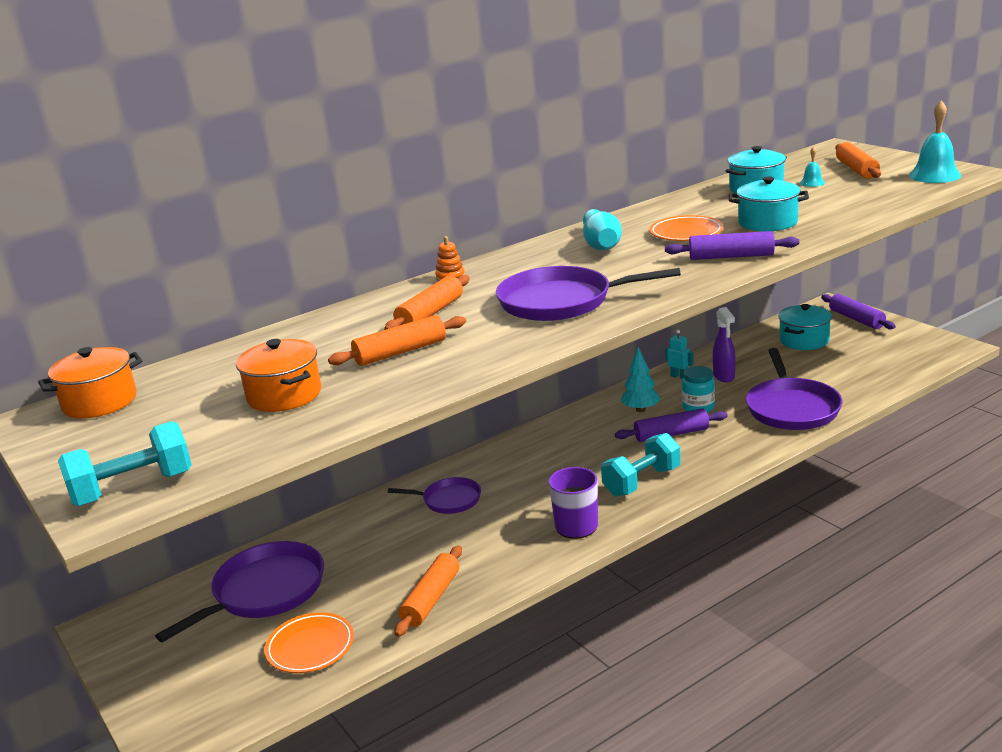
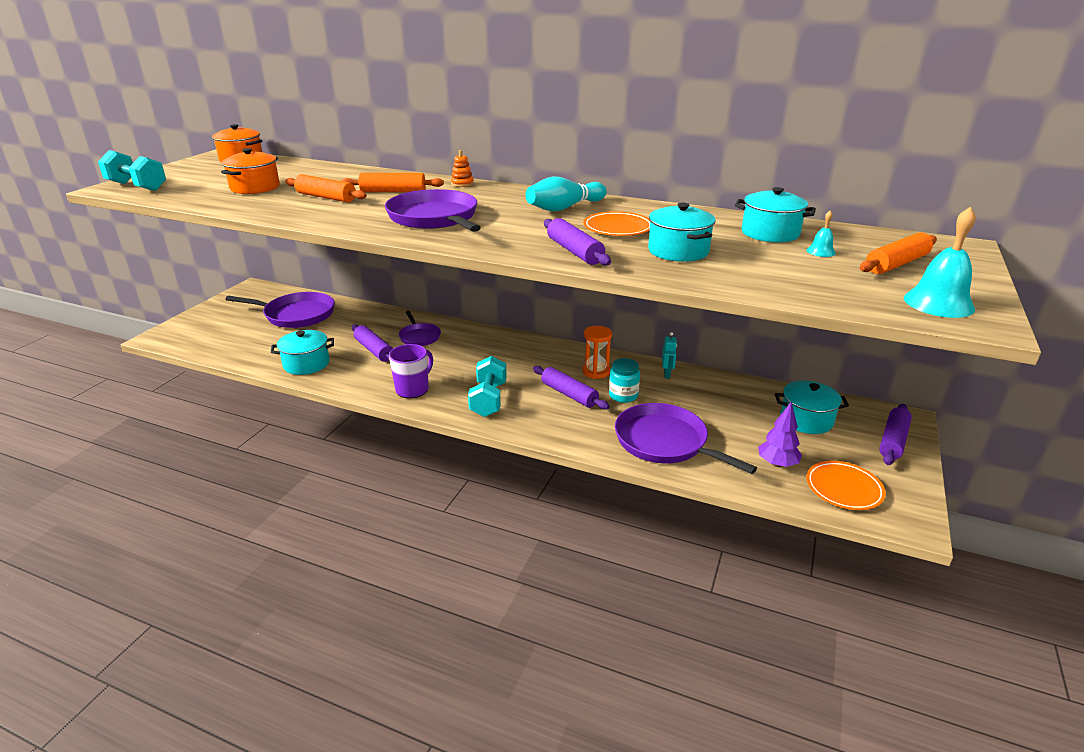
camera: 55 degrees right, 5 degrees up
orange plate [264,612,354,673] -> orange plate moved to [806,461,886,510]
orange rolling pin [394,545,462,637] -> turquoise pot [271,330,334,375]
turquoise dumbbell [601,433,681,497] -> turquoise dumbbell turned 75 degrees clockwise [468,356,507,417]
turquoise tree [621,347,660,412] -> orange hourglass [582,326,612,379]
purple spray bottle [713,307,736,382] -> none
purple pan [746,348,843,430] -> purple pan turned 75 degrees clockwise [615,403,757,474]
none -> purple rolling pin [352,324,393,362]
none -> purple tree [758,402,802,467]

